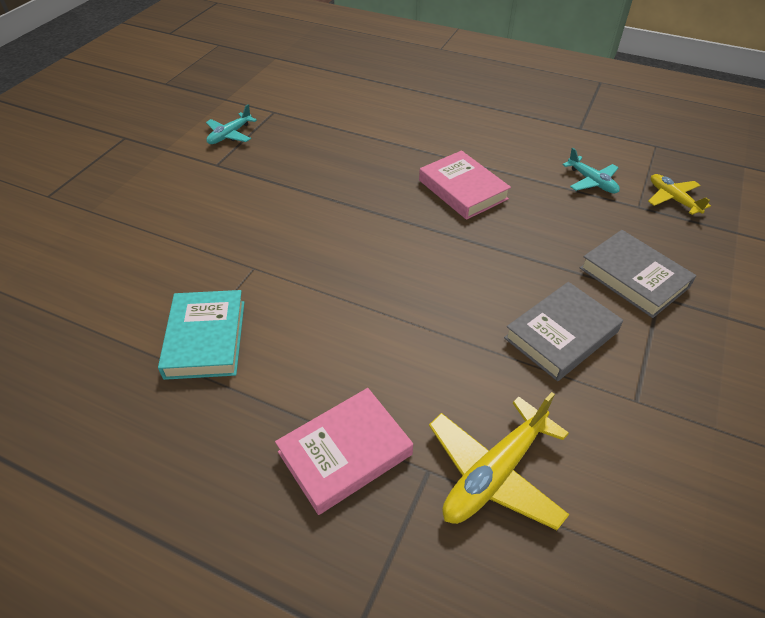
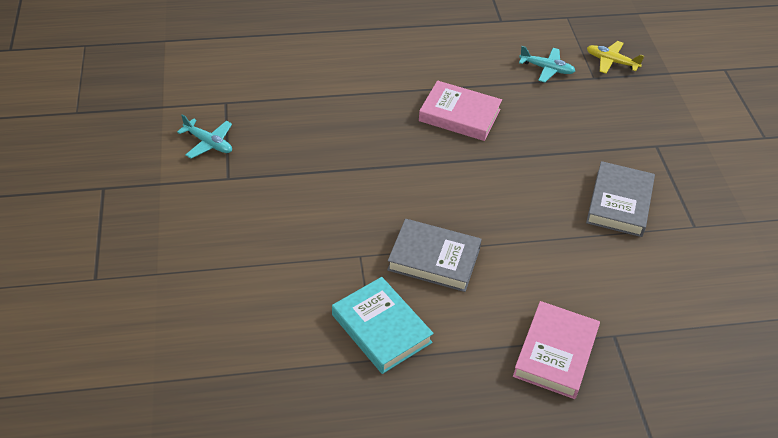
camera: 35 degrees left, 0 degrees up
turquoise plane [206,104,257,144] -> turquoise plane turned 60 degrees counterclockwise [177,114,232,158]
yellow plane [429,392,569,530] -> none
grey book [580,230,697,318] -> grey book moved to [387,219,482,292]

